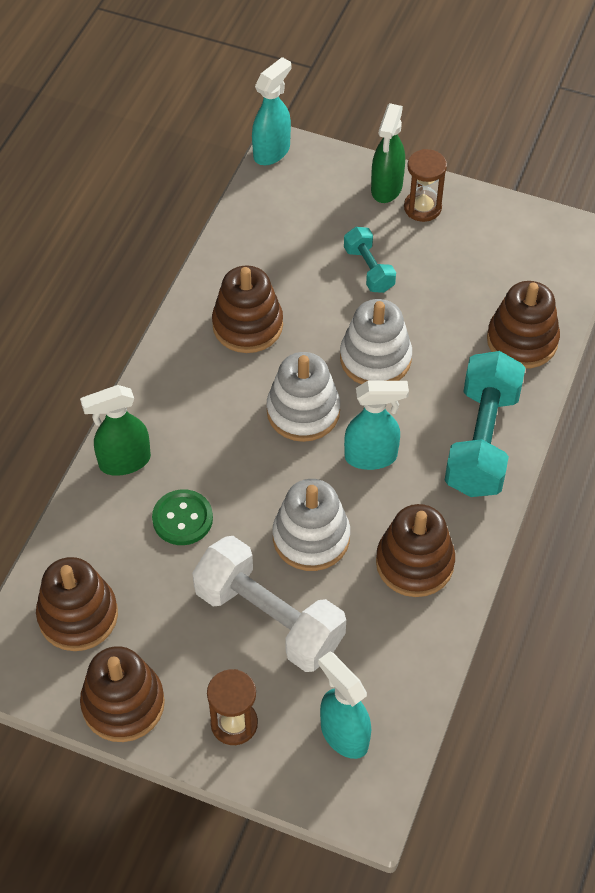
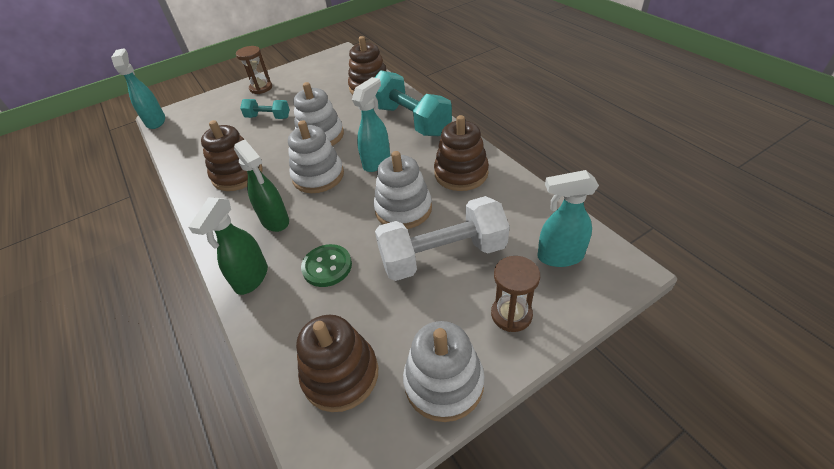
camera: 50 degrees left, 10 degrees down
brown stacking toy [80,646,165,742] -> white stacking toy [403,321,485,422]
green spray bottle [371,103,405,203] -> green spray bottle moved to [234,140,289,232]

